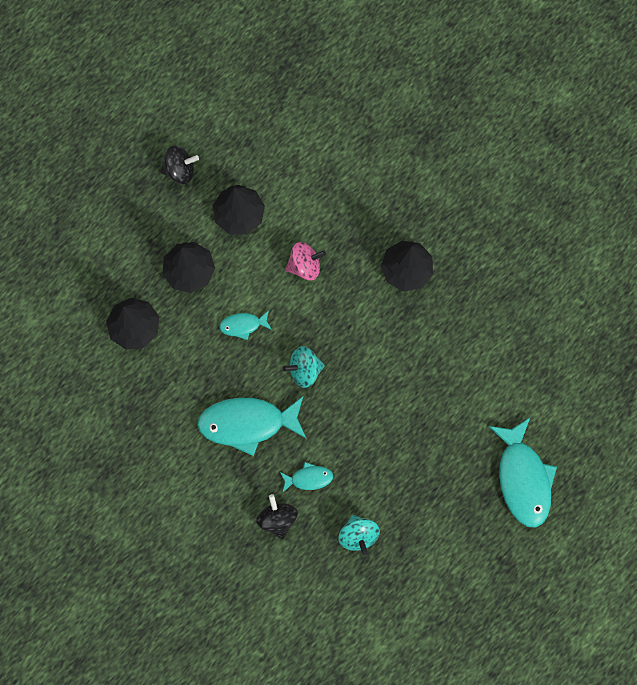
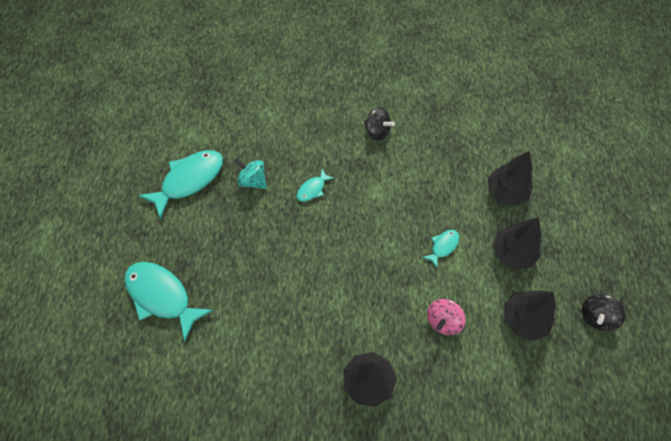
camera: 140 degrees right, 15 degrees down
turquoise fish [197,397,307,456] -> turquoise fish moved to [138,150,223,219]
black spinning top [256,494,298,539] -> black spinning top moved to [364,107,395,141]
turquoise spinning top [283,346,325,388] -> none

